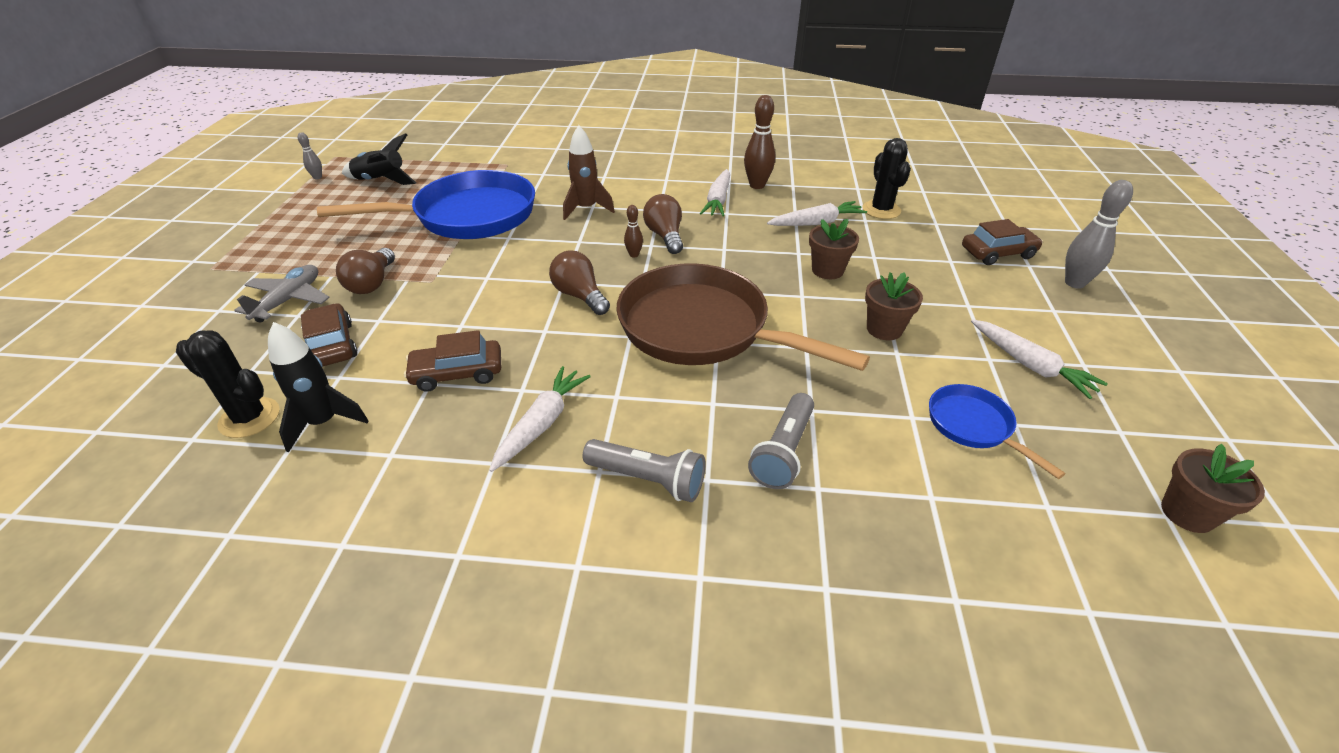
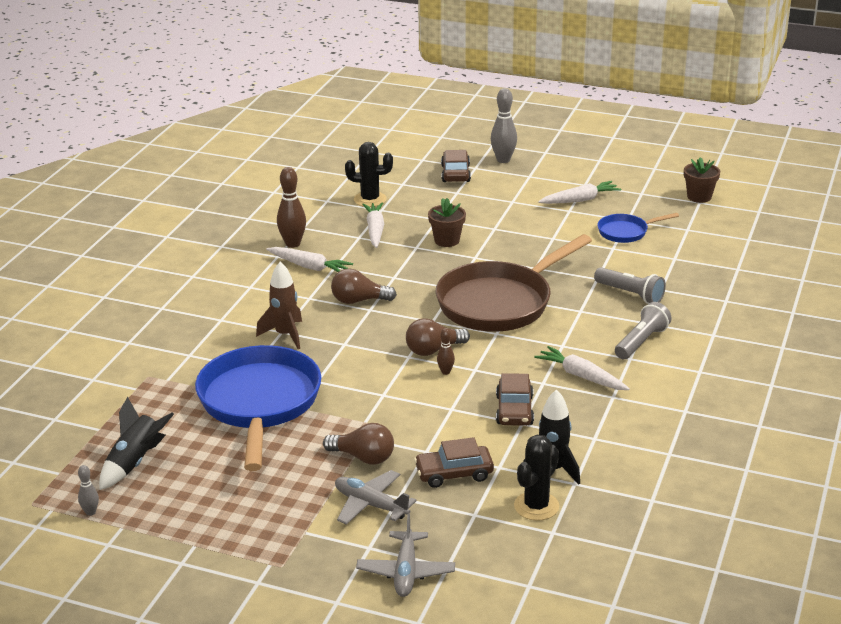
camera: 75 degrees left, 10 degrees down
brown bowling pin [624,205,643,258] -> brown bowling pin moved to [437,328,455,375]
brown flower pot [865,272,923,340] -> none
none -> grey plane [356,514,455,597]

